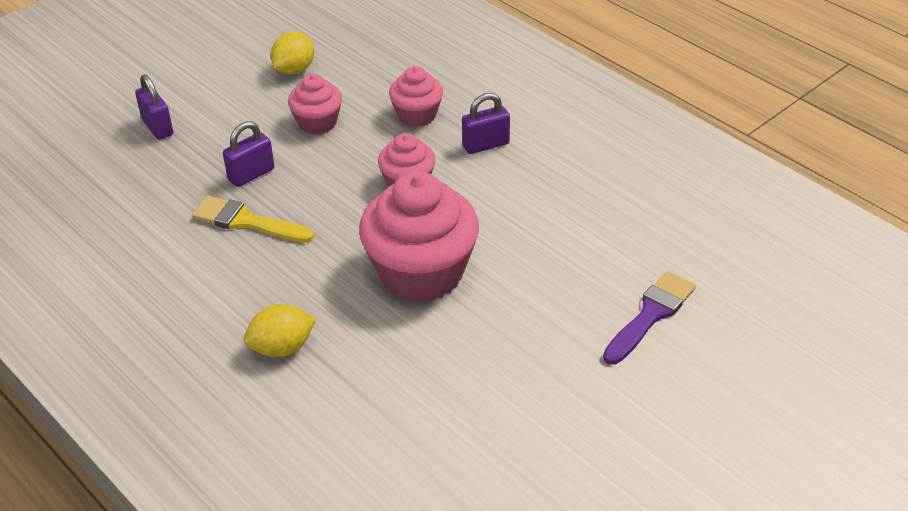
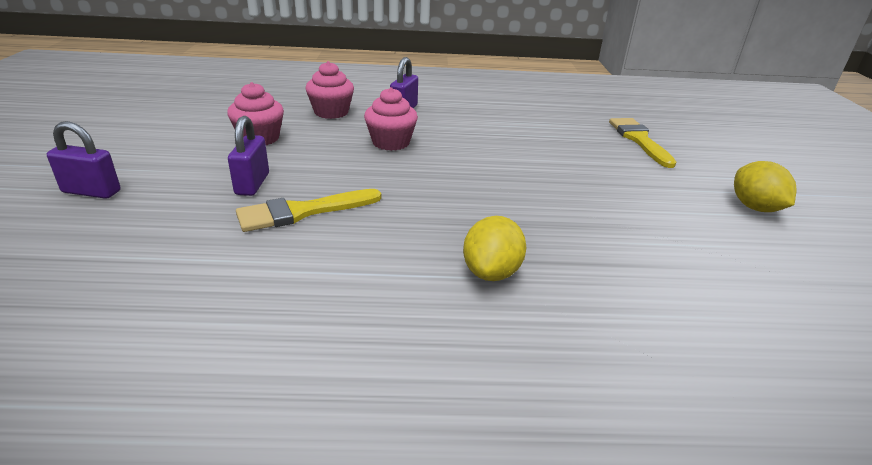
camera: 50 degrees left, 10 degrees down
yellow lemon [271,32,314,75] -> yellow lemon moved to [734,161,796,212]
pink cupcake [359,171,479,303] -> none
purple brush [603,271,696,365] -> yellow brush [609,118,676,168]

